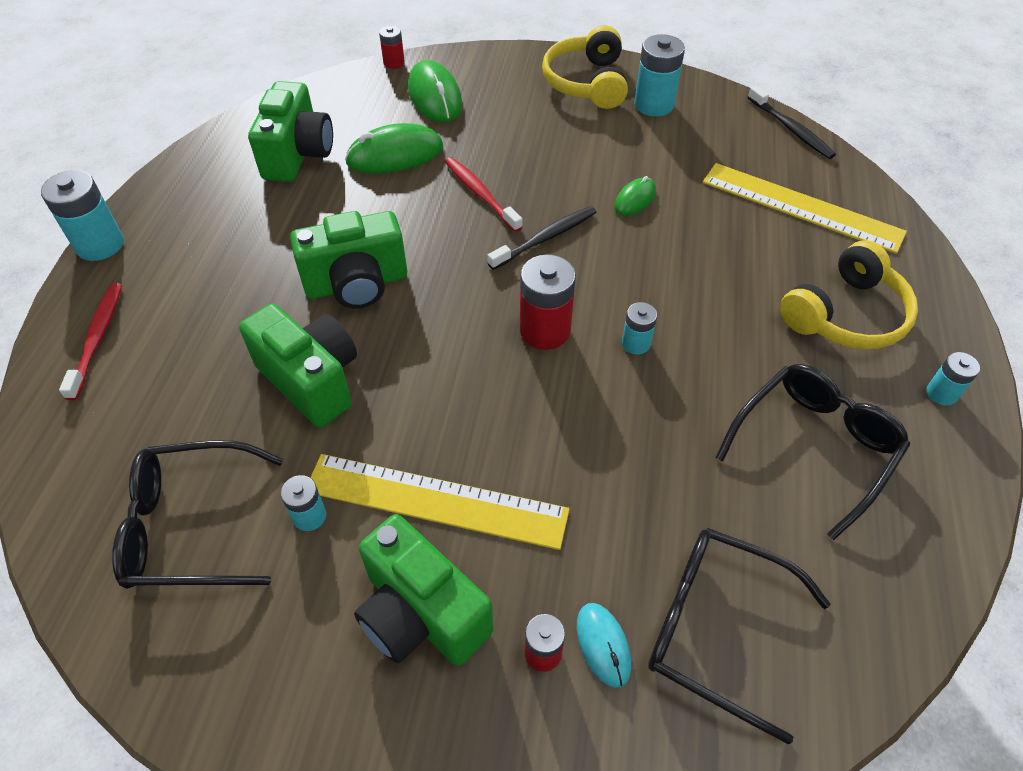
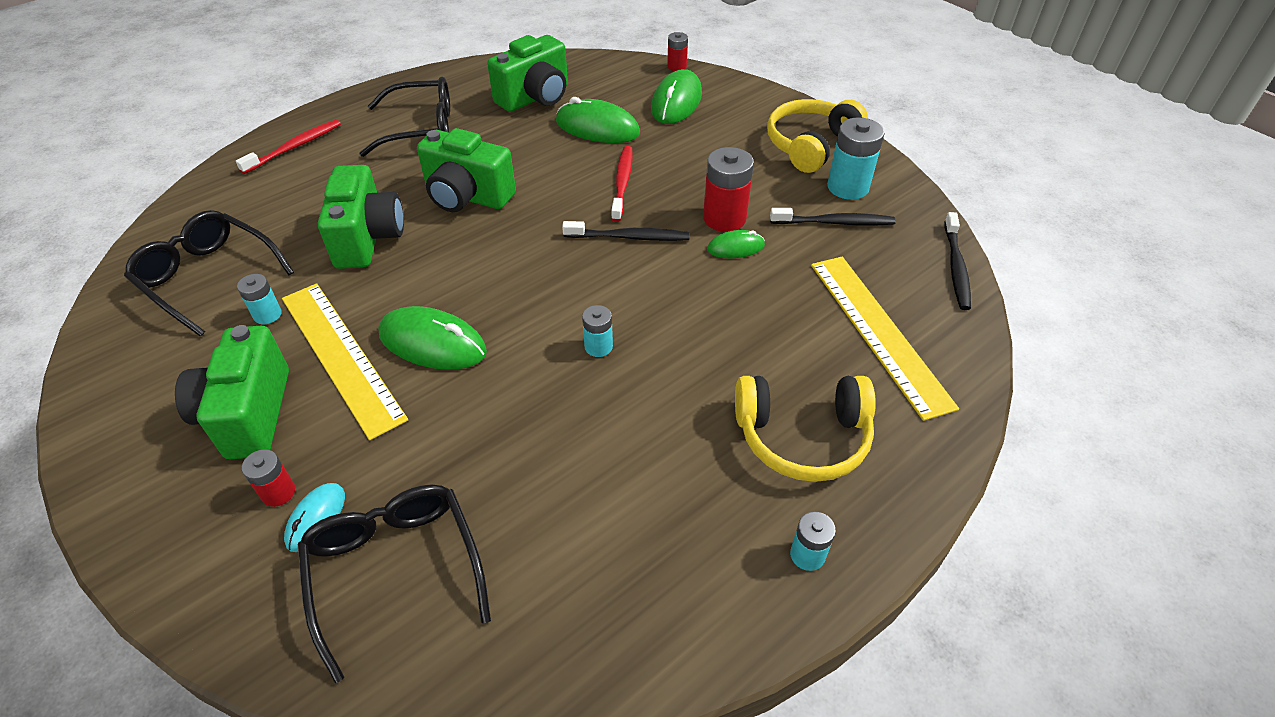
camera: 40 degrees right, 5 degrees down
turquoise battery [41,170,124,261] -> none
red battery [520,255,576,350] -> red battery moved to [703,147,754,232]
black glasses [715,364,910,540] -> black glasses moved to [359,77,450,157]
none -> green mouse [378,306,487,370]
none -> black toothbrush [770,208,896,226]

